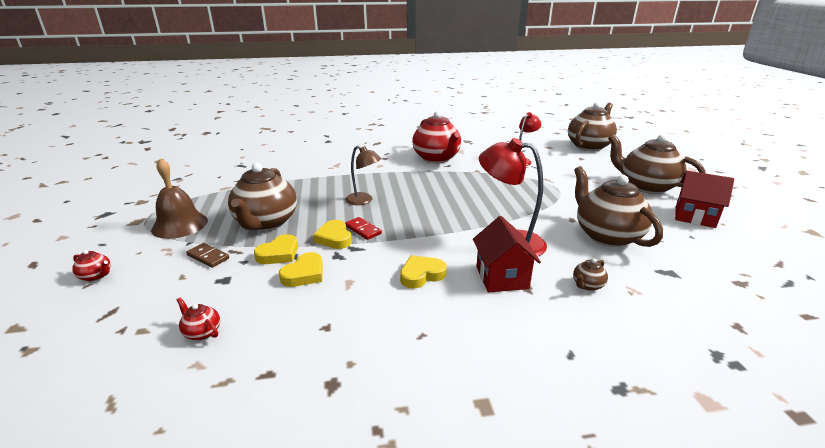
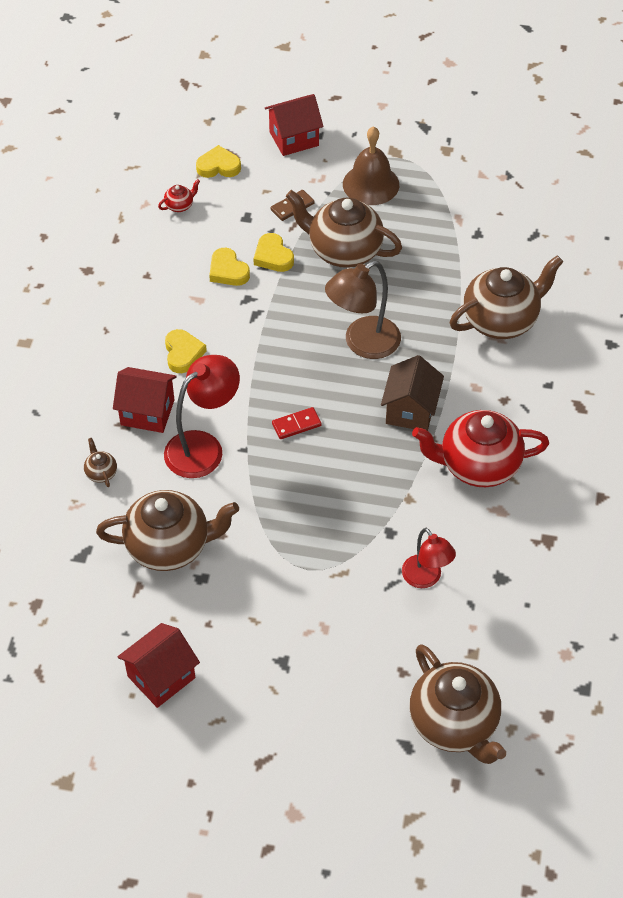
camera: 110 degrees right, 25 degrees up
red teapot [72,250,111,281] -> red house [265,94,324,156]
yellow heart [313,220,352,249] -> yellow heart moved to [196,145,241,178]
brown lamp [345,146,381,205] -> brown lamp [325,260,401,359], size x1.56
red domino [345,217,382,240] -> red domino moved to [272,407,322,439]
brown teapot [608,134,706,194] -> brown teapot moved to [450,255,563,339]
none -> brown house [381,355,444,431]

